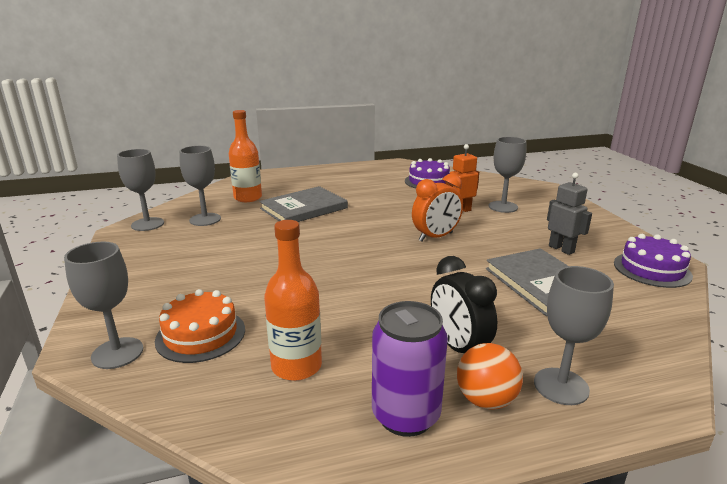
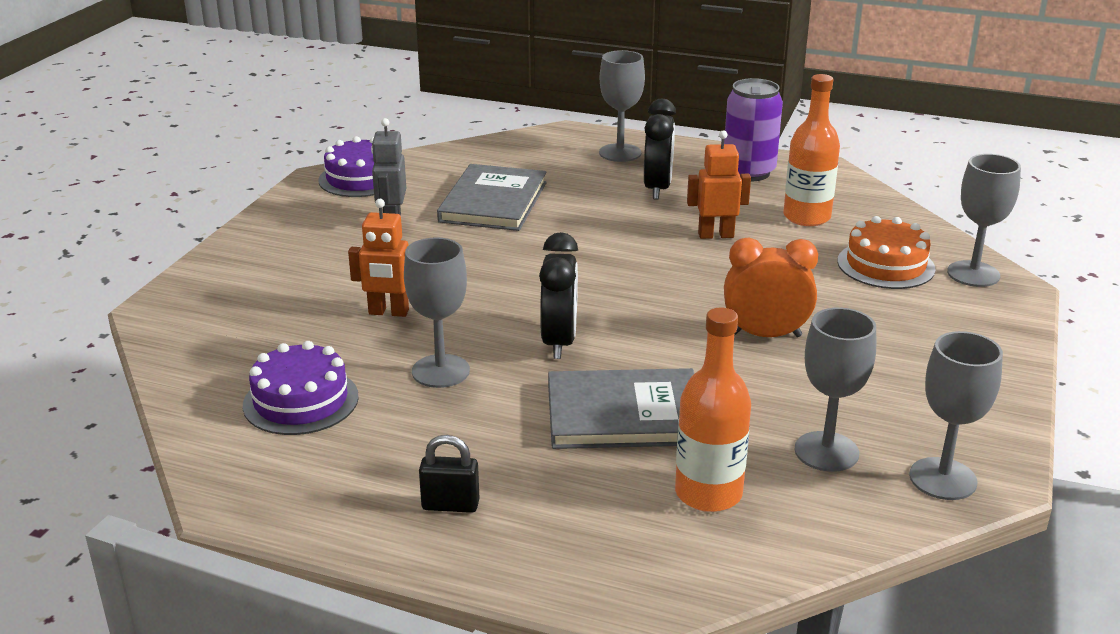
camera: 145 degrees left, 5 degrees up
orange clock [412,174,463,241] -> orange clock moved to [724,237,818,337]
orange ball [457,343,523,410] -> none
grey goblet [489,137,526,213] -> grey goblet moved to [404,237,470,388]
none -> black padlock [419,435,479,513]
none -> black clock [539,232,578,359]
none -> orange robot [687,130,751,239]

